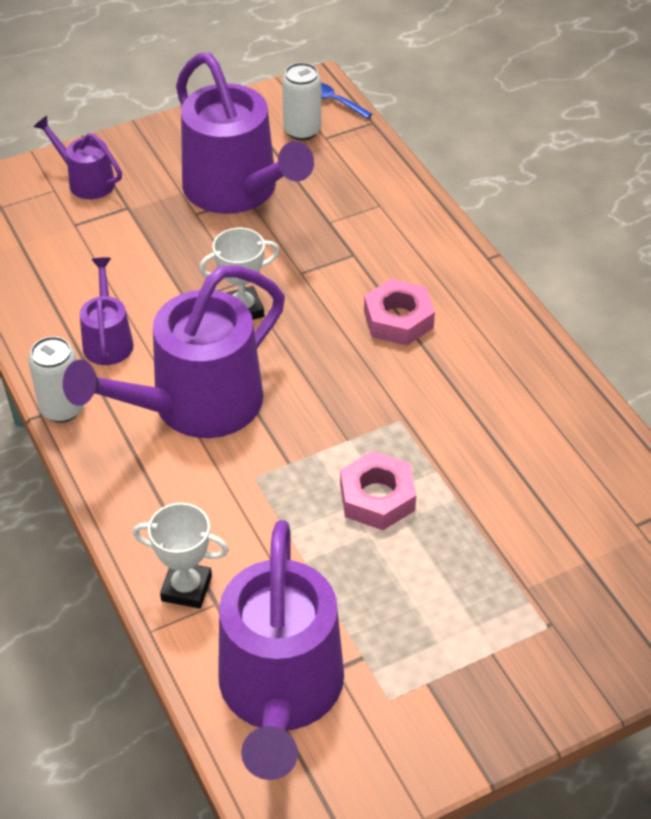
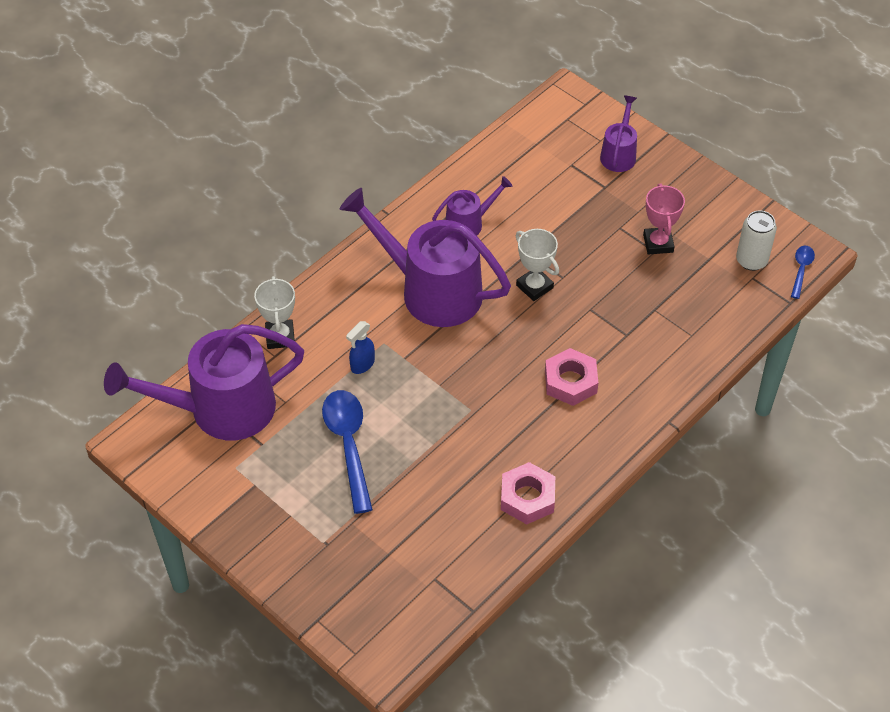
camera: 70 degrees right, 5 degrees up
white can [28,336,84,423] -> none
purple watering can [176,53,314,214] -> pink trophy [643,183,685,255]
pink nut [340,451,416,530] -> pink nut moved to [501,462,555,524]
none -> blue spoon [322,390,373,514]
none -> blue spray bottle [346,321,375,374]

